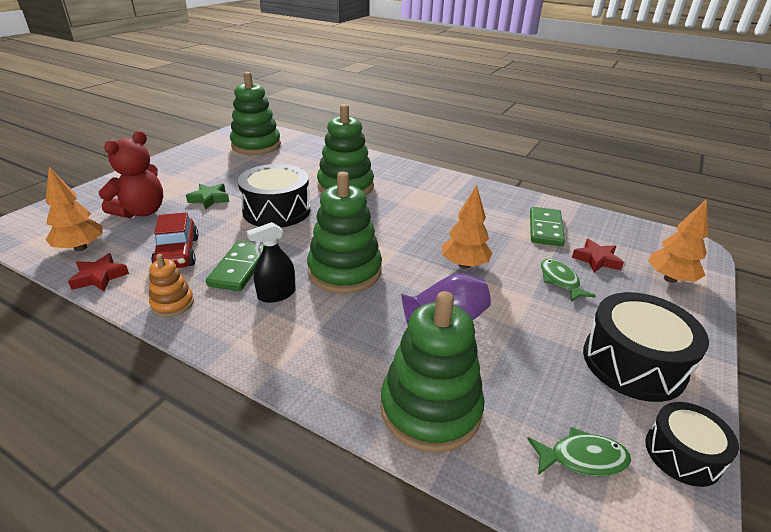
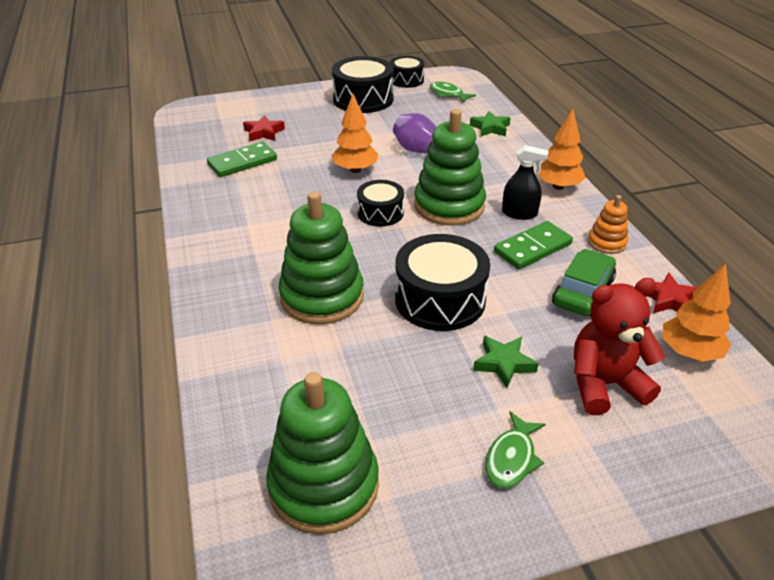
camera: 135 degrees left, 5 degrees up
red car [151,212,198,268] -> green car [552,249,616,316]
green stacking toy [380,291,485,453] -> green star [470,111,511,137]
green fish [541,259,596,302] -> green fish moved to [485,411,546,488]
orange tree [648,199,708,283] -> orange tree moved to [537,109,586,190]
none -> black drum [357,180,404,227]

